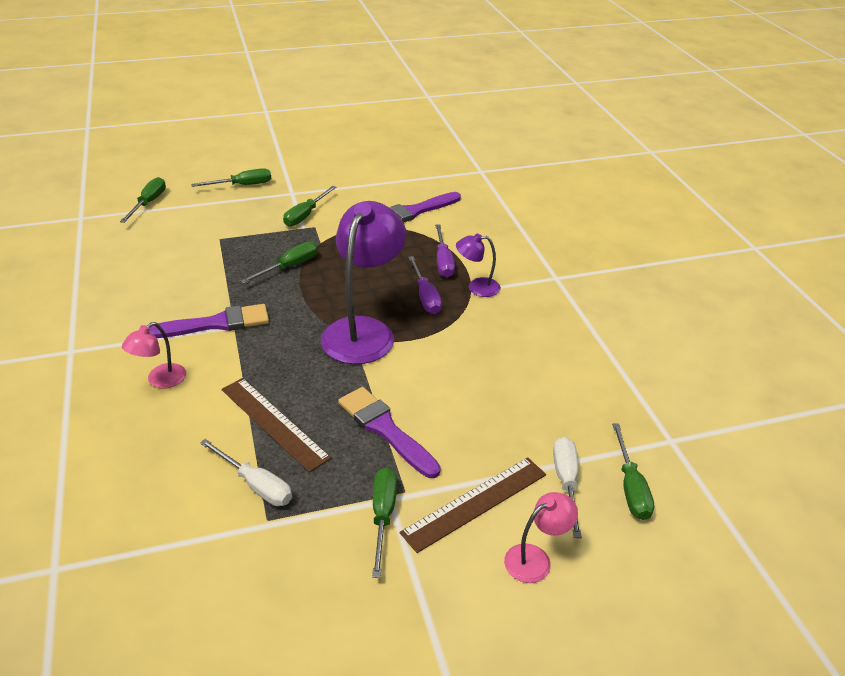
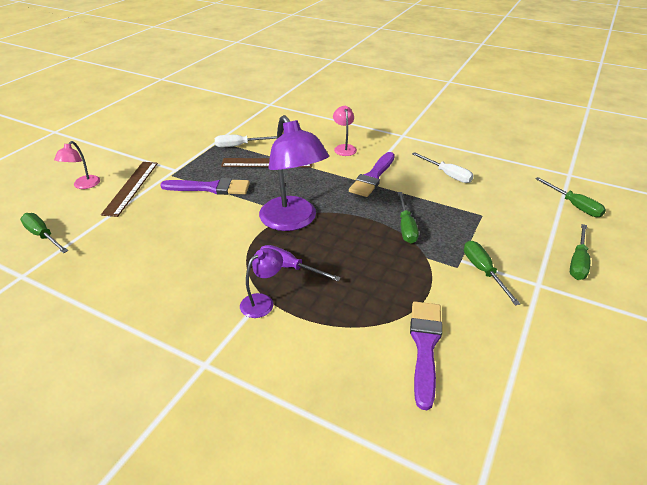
camera: 135 degrees right, 0 degrees up
green screwdriver [372,467,397,578] -> none
purple screwdriver [435,224,455,277] -> none
white screwdriver [553,437,582,538] -> white screwdriver moved to [412,152,474,183]

